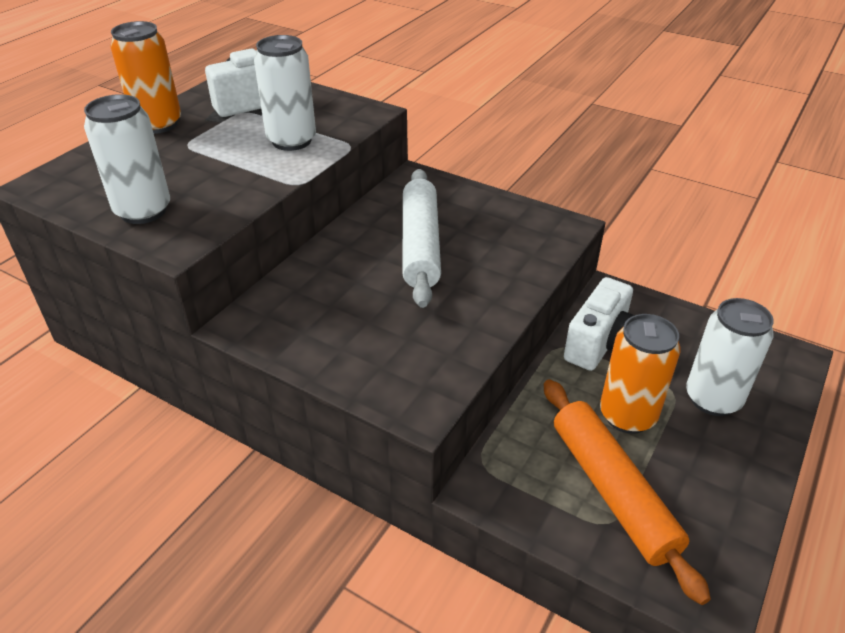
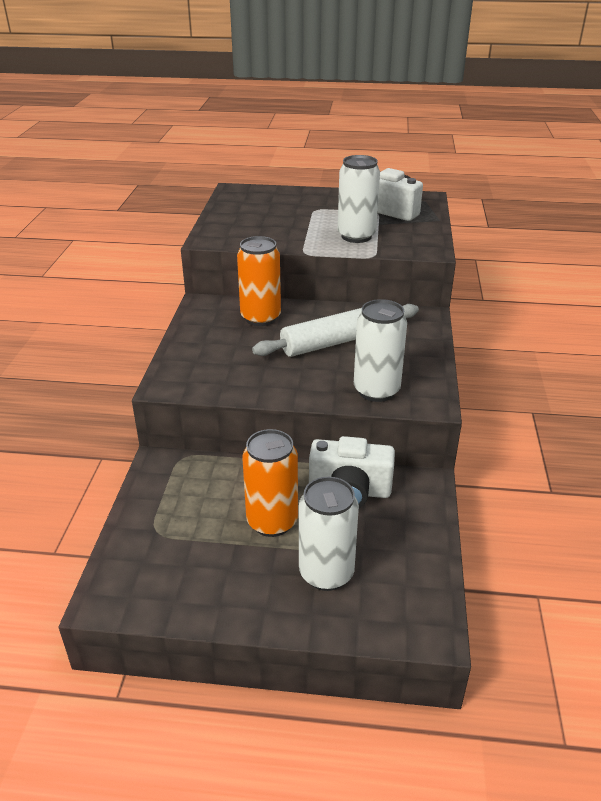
camera: 65 degrees right, 5 degrees down
white can [84,94,170,224] -> white can moved to [354,299,407,402]
orange can [111,21,181,134] -> orange can moved to [237,236,281,326]
orange rolling pin [544,379,711,605] -> none

